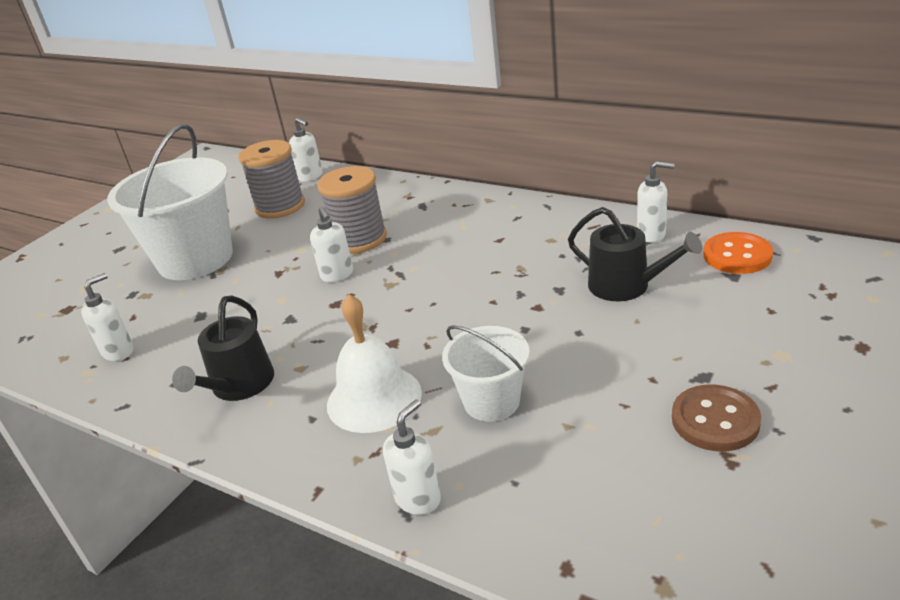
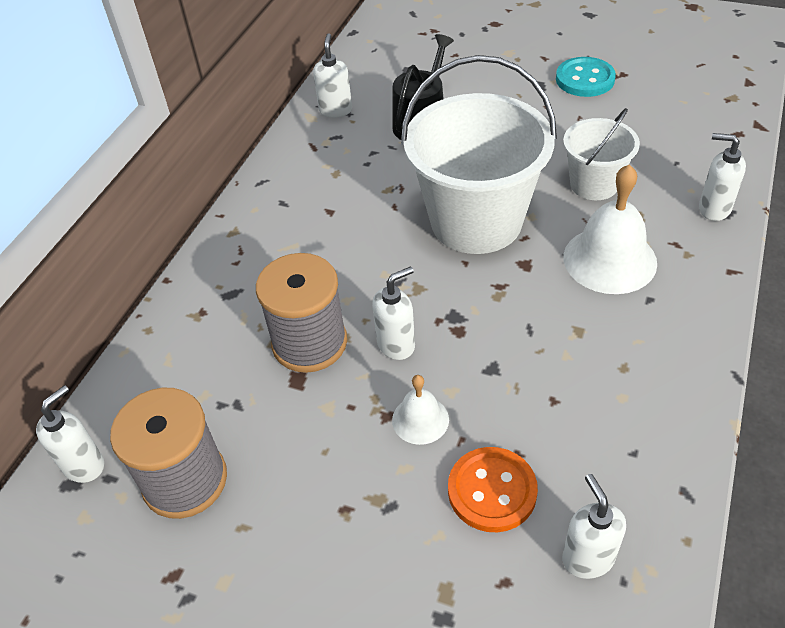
camera: 100 degrees left, 15 degrees up
white soap dispenser [81,273,134,361] -> white soap dispenser turned 45 degrees clockwise [562,474,626,579]
white bucket [107,124,233,280] -> white bucket moved to [401,55,557,254]
black watering can [172,295,274,401] -> none
brown button [672,385,761,451] -> turquoise button [556,57,616,97]
orange button [703,232,773,274] -> orange button moved to [448,447,538,532]
none -> white bell [392,375,449,445]

